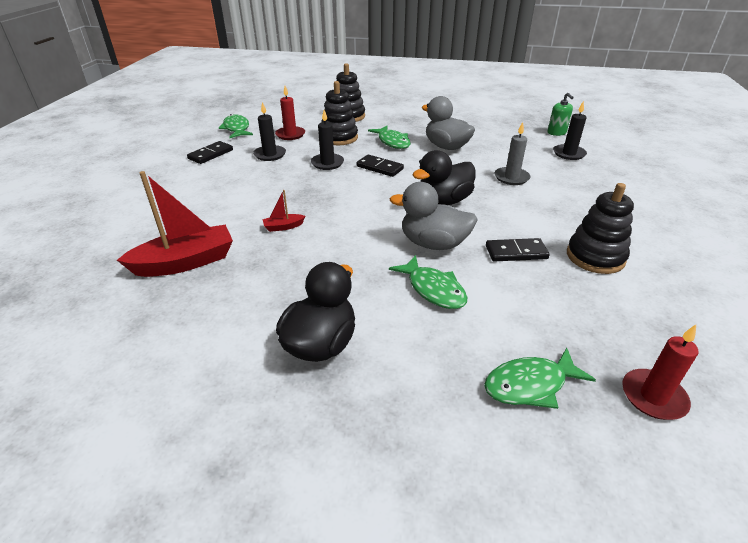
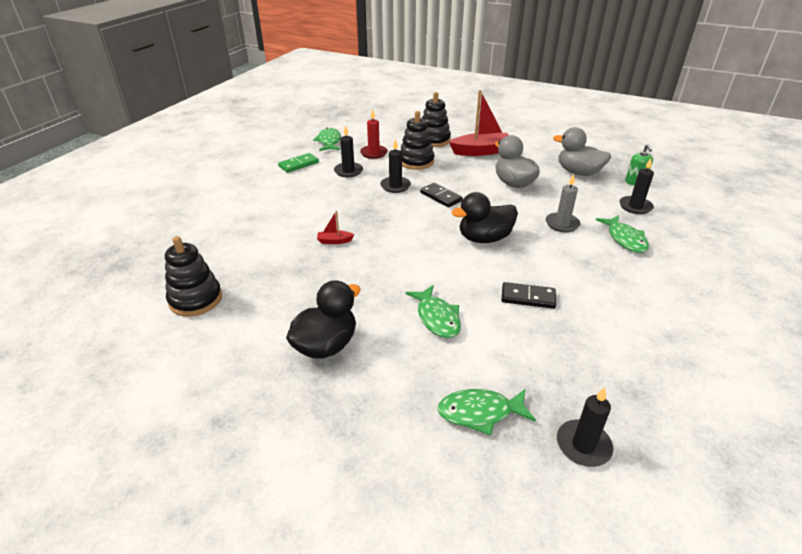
camera: 15 degrees right, 0 degrees up
red boat [117,171,233,277] -> red boat moved to [449,90,509,156]
black domino [187,141,233,164] -> green domino [278,153,319,173]
green fish [368,126,411,149] -> green fish moved to [595,215,649,253]
grey duck [389,182,478,250] -> grey duck moved to [553,127,611,176]
black stacking toy [567,183,634,274] -> black stacking toy moved to [165,236,222,317]
red candle [622,325,698,420] -> black candle [557,387,613,467]

